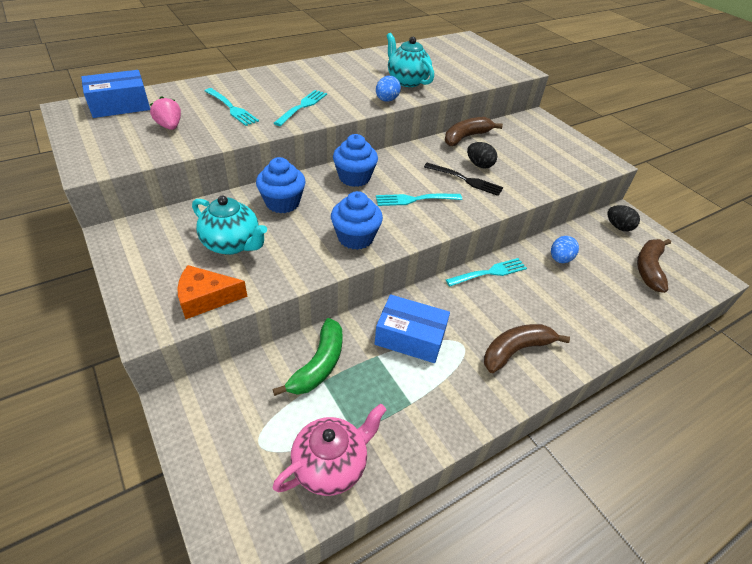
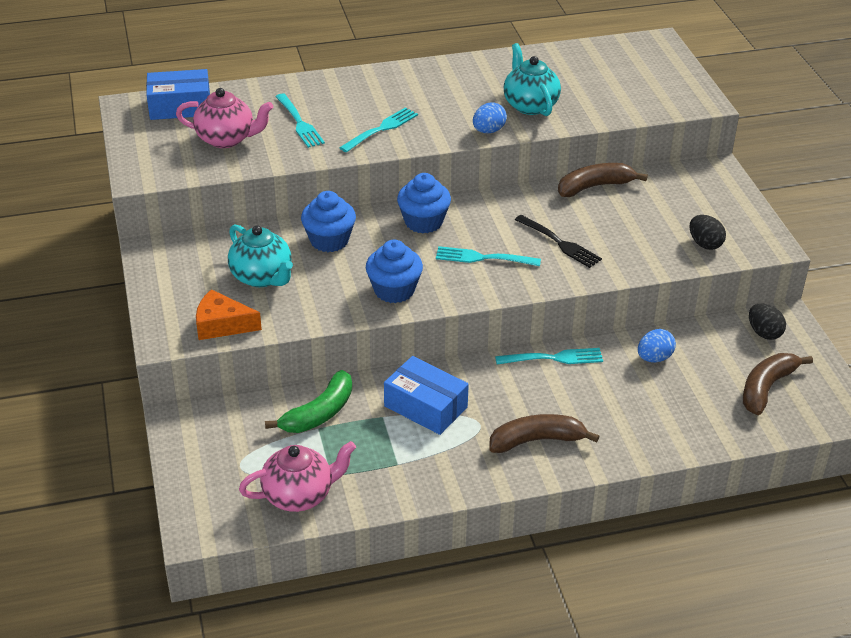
camera: 20 degrees right, 5 degrees down
pink strawberry [150,96,181,130] -> pink teapot [176,88,273,148]
black egg [467,142,497,168] -> black egg moved to [690,215,726,250]

